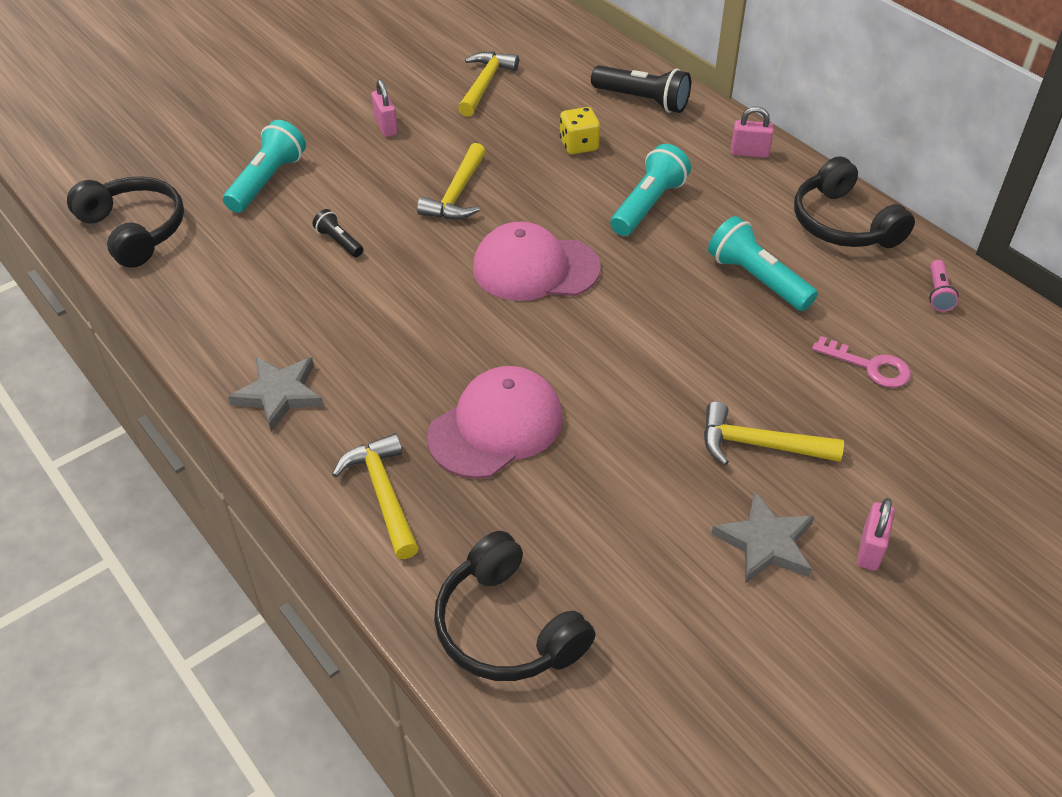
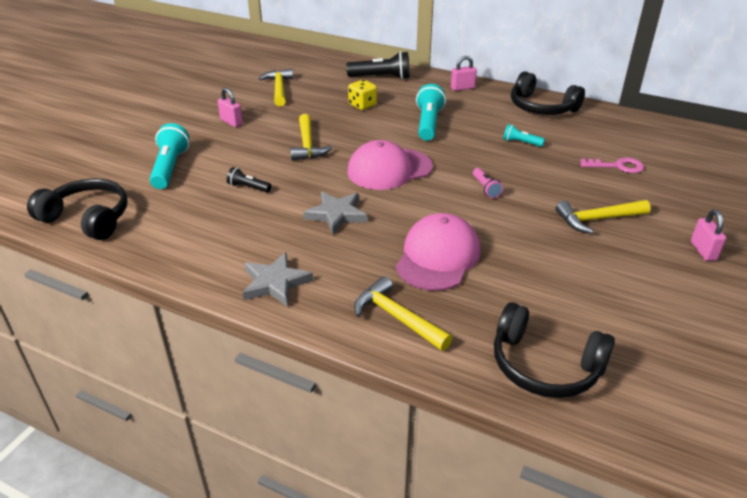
camera: 25 degrees left, 10 degrees down
turquoise flashlight [708,216,818,311] -> turquoise flashlight [503,124,545,147], size x0.54
grey star [711,491,814,584] -> grey star moved to [303,192,367,234]
pink flashlight [929,260,959,312] -> pink flashlight moved to [473,168,503,198]

